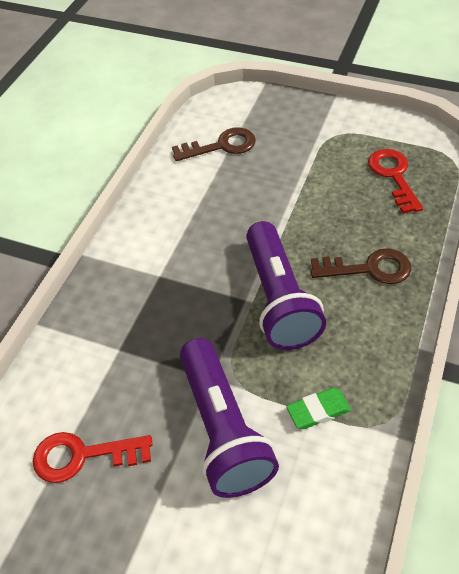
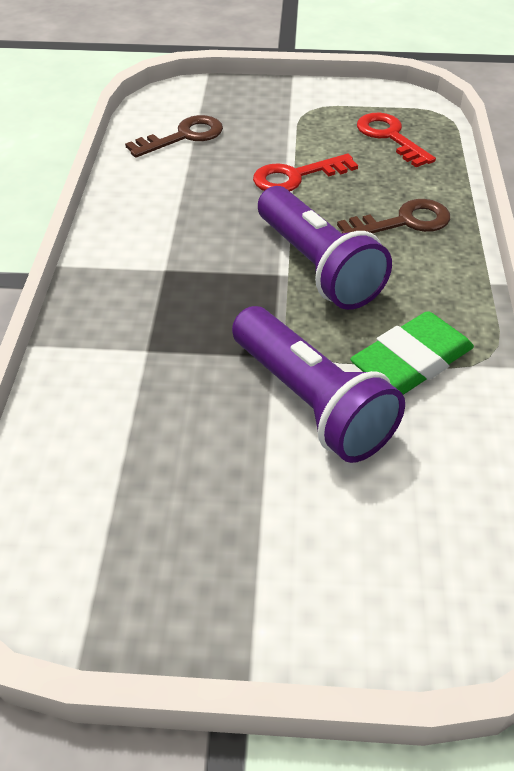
camera: 20 degrees left, 5 degrees down
red key [33,432,153,483] -> red key moved to [253,154,358,191]
green eraser [286,388,351,429] -> green eraser [350,311,474,395], size x1.75

